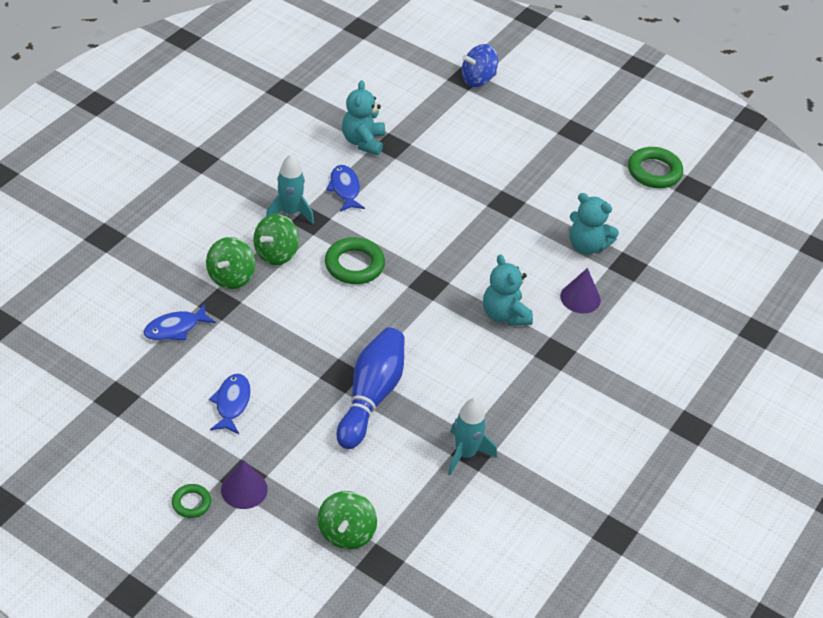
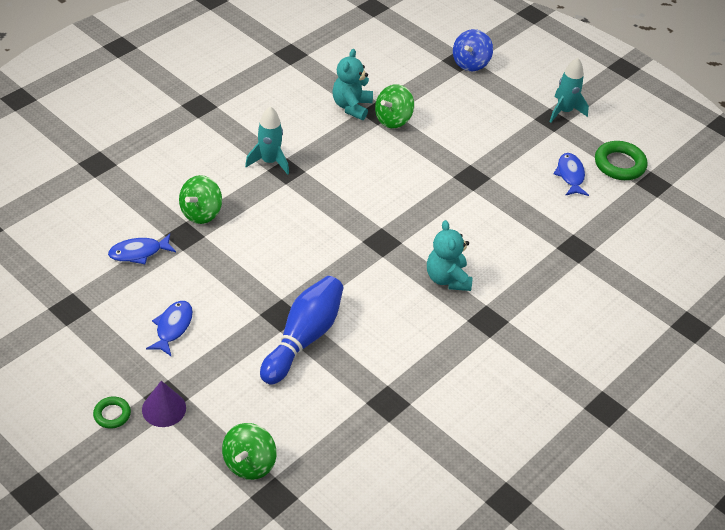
camera: 10 degrees right, 0 degrees up
green spinning top [253,214,299,265] -> green spinning top moved to [375,84,414,128]
green ring [325,237,385,284] -> none
blue fish [326,165,365,212] -> blue fish moved to [554,153,589,196]
turquoise rocket [448,398,497,475] -> turquoise rocket moved to [550,58,589,122]
blue spinning top [462,44,498,87] -> blue spinning top turned 45 degrees counterclockwise [453,29,493,71]
purple cone [560,268,601,313] -> none
turquoise teddy bear [570,193,619,255] -> none

